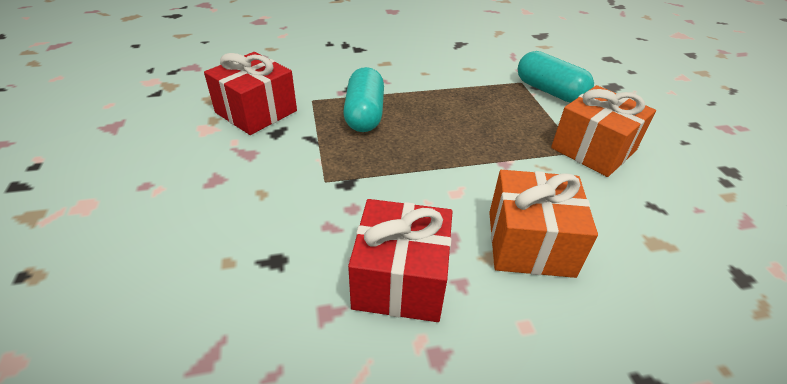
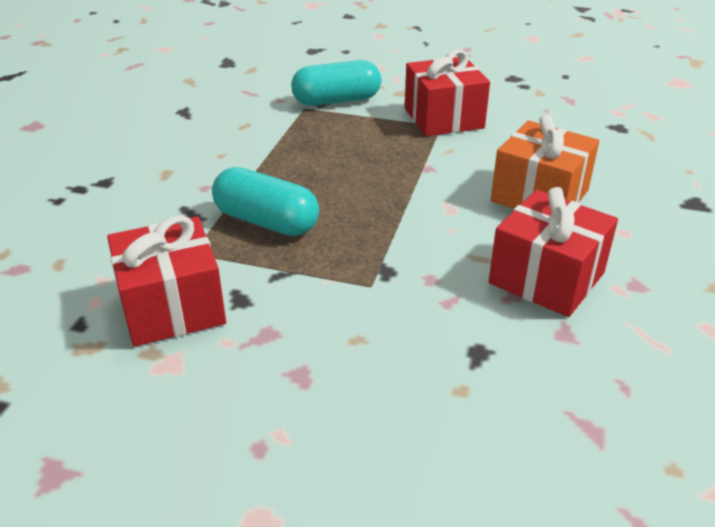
camera: 60 degrees left, 5 degrees down
orange gift [551,85,656,177] -> red gift [405,49,490,136]

